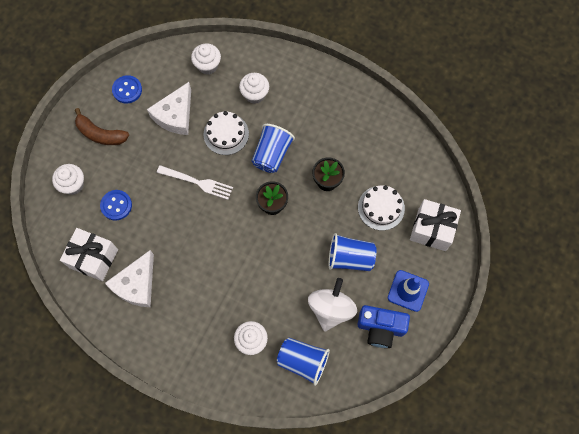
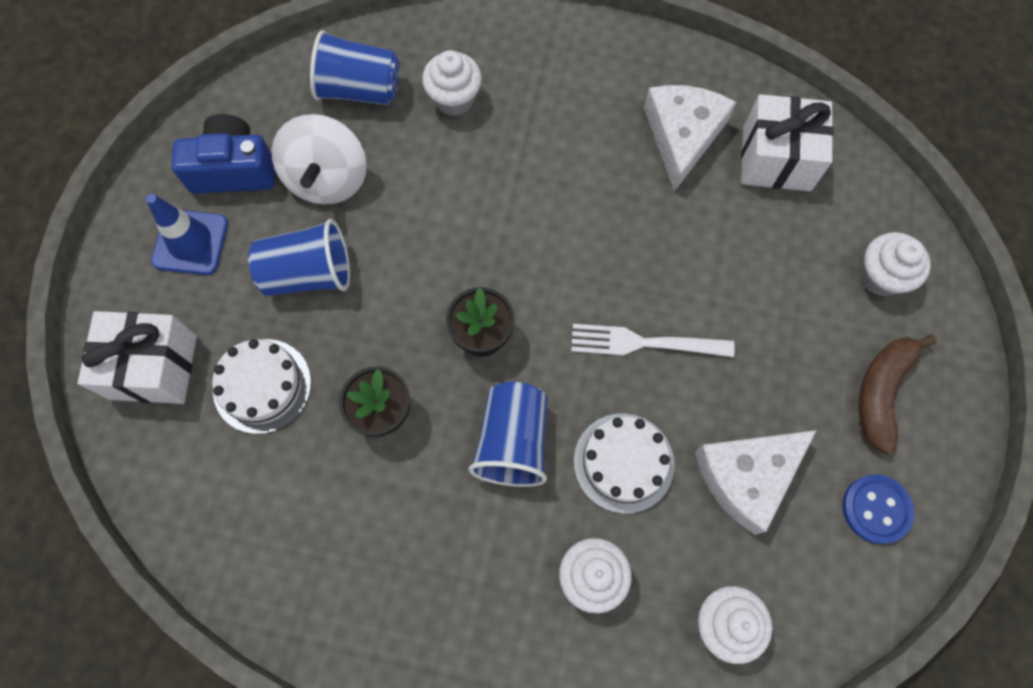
camera: 165 degrees right, 0 degrees up
brown banana [75,108,129,145] -> brown banana turned 75 degrees counterclockwise [858,334,937,455]
blue button [100,190,132,220] -> none
white cheese [147,82,191,135] -> white cheese turned 135 degrees counterclockwise [695,430,817,535]

